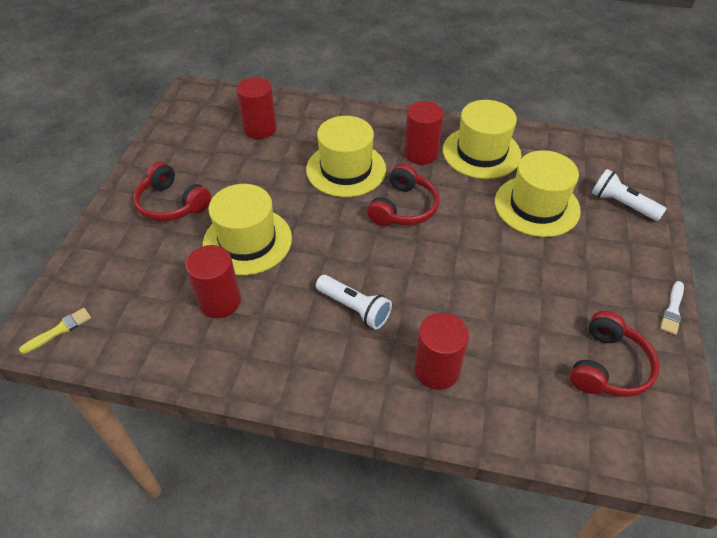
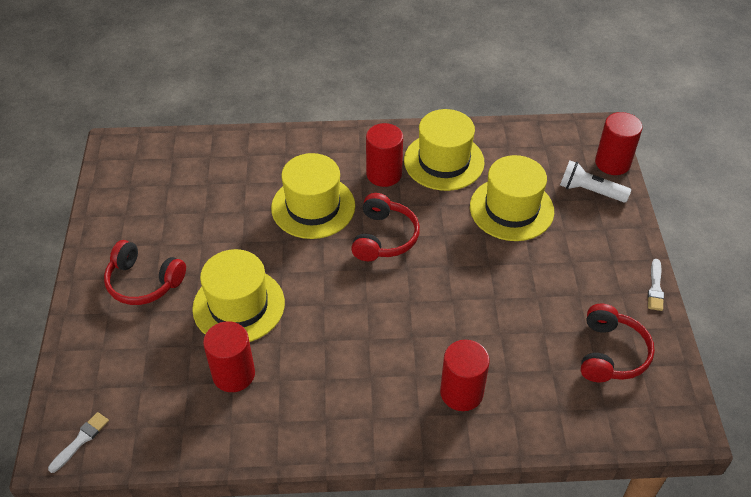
camera: 15 degrees left, 0 degrees up
yellow brush [19,308,91,354] -> white brush [48,412,109,473]
red cylinder [236,77,277,139] -> red cylinder moved to [595,112,643,175]
white flashlight [316,275,392,329] -> none

